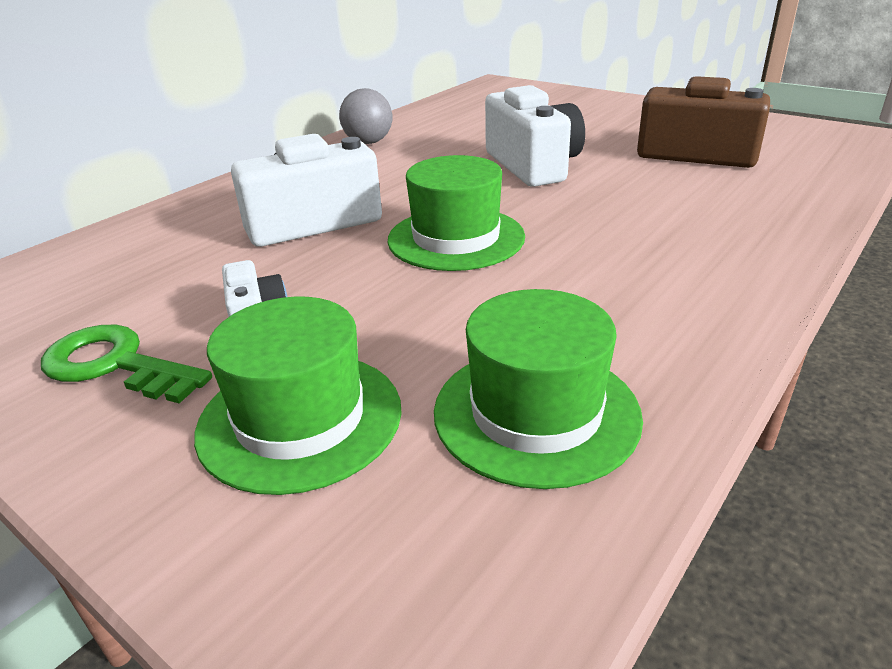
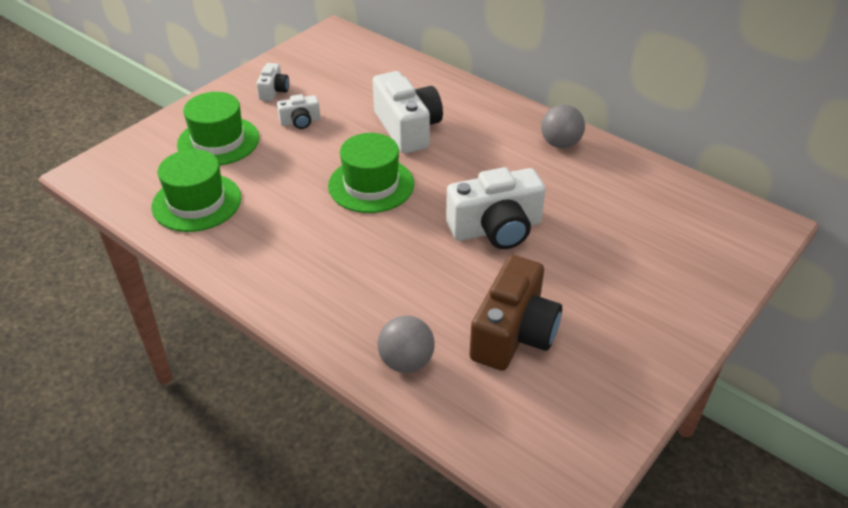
camera: 90 degrees right, 10 degrees up
green key [41,325,212,403] -> white camera [257,63,289,101]
none -> grey ball [378,316,435,373]

